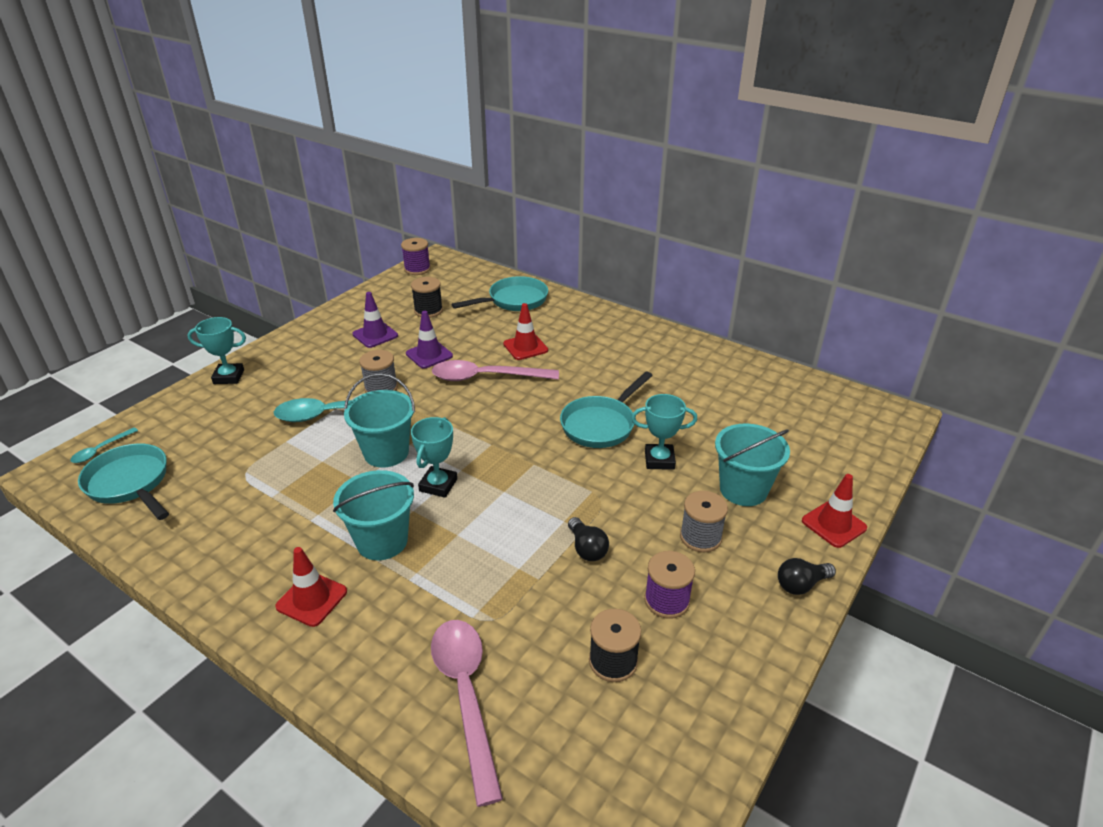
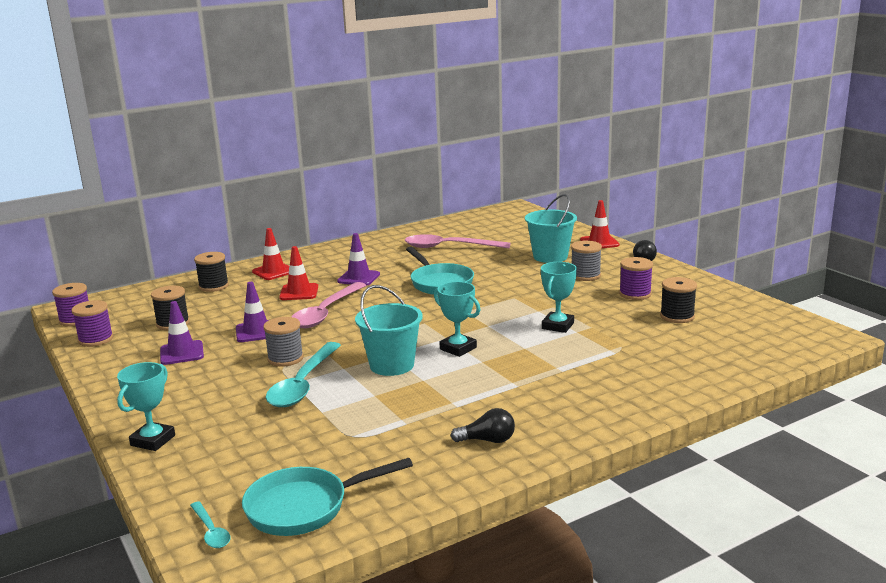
camera: 65 degrees left, 15 degrees down
red traffic cone [275,547,347,627] -> red traffic cone moved to [252,228,289,280]
turquoise bucket [333,470,414,560] -> none
pink spoon [431,620,503,807] -> pink spoon moved to [405,234,510,248]
turquoise pan [452,276,548,311] -> black spool [194,252,229,292]
black light bulb [568,517,609,561] -> black light bulb moved to [451,408,515,443]
turquoise trophy [631,394,697,470] -> turquoise trophy moved to [541,262,577,333]
none -> purple spool [71,300,113,347]
none -> purple traffic cone [337,233,380,286]

